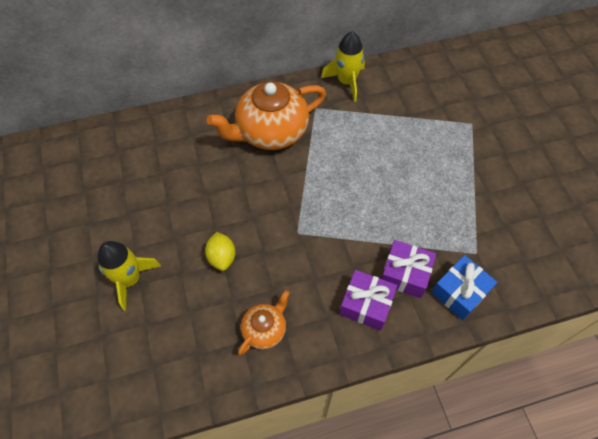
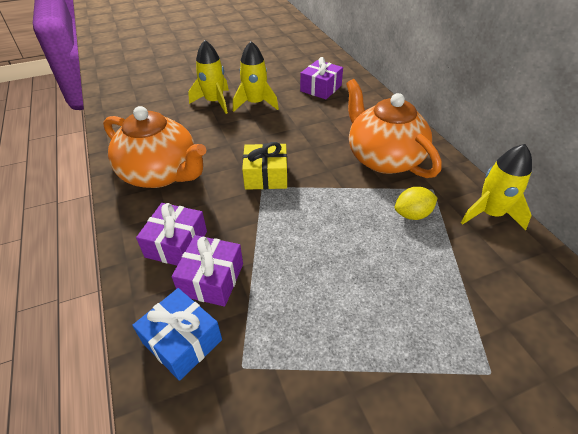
camera: 85 degrees right, 15 degrees down
yellow lemon [205,232,236,271] -> yellow lemon moved to [395,187,438,220]
orange teapot [238,290,290,355] -> orange teapot [103,106,206,188], size x1.97
none -> yellow rocket [233,41,279,112]
none -> yellow gift [242,142,287,190]
none -> purple gift [300,57,343,99]

